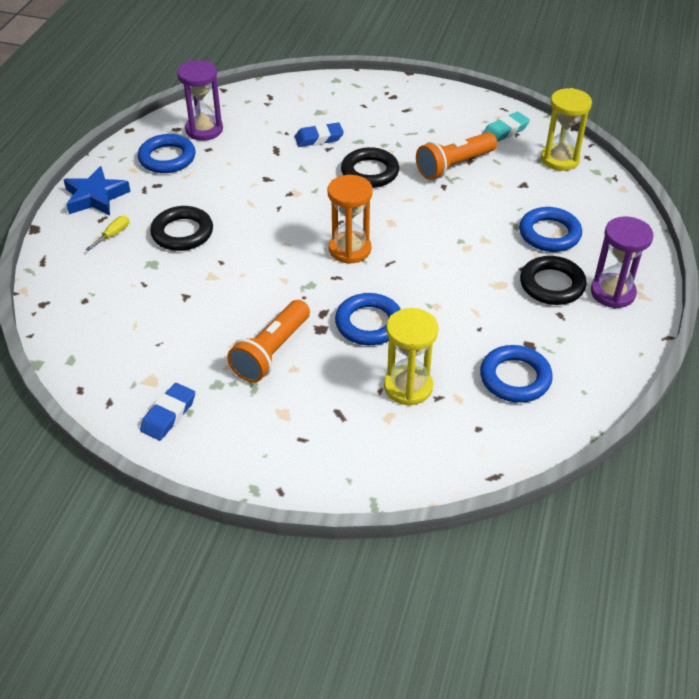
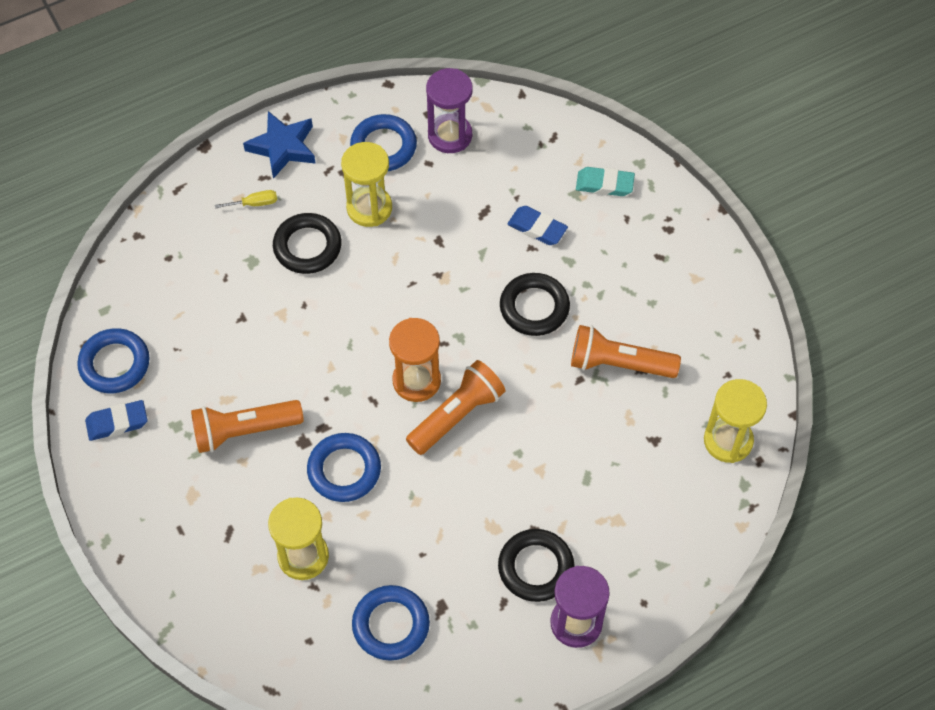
camera: 45 degrees right, 15 degrees up
turquoise eraser [483,112,530,142] -> turquoise eraser moved to [576,167,635,196]
blue ring [519,207,582,252] -> blue ring moved to [77,328,150,393]
none -> yellow hourglass [341,142,392,227]
none -> orange flashlight [406,360,505,455]

